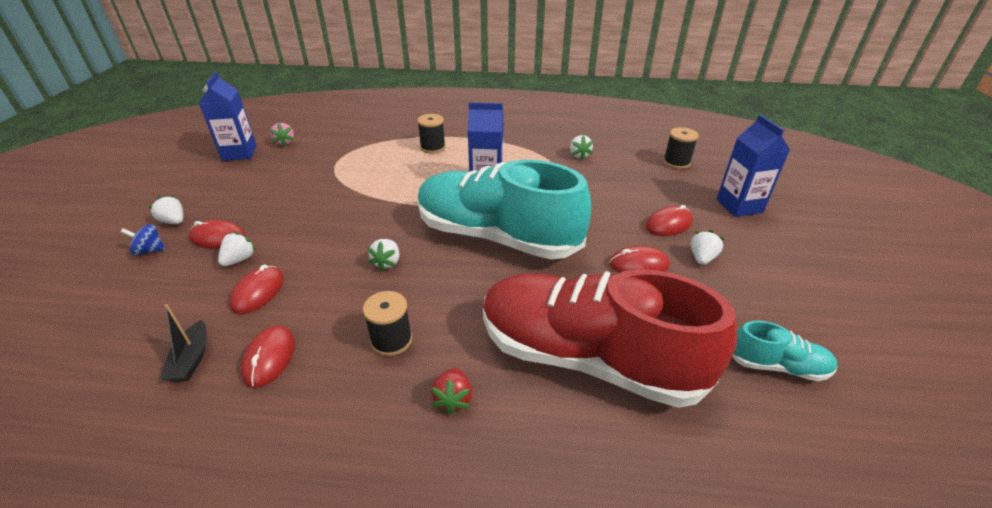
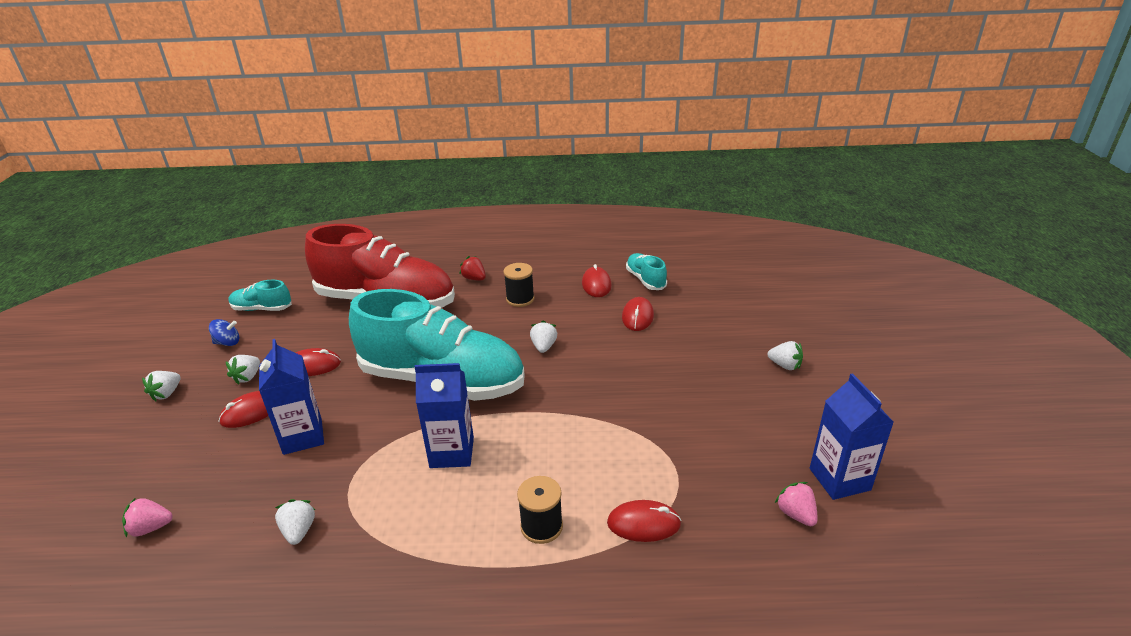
camera: 175 degrees right, 5 degrees down
blue spinning top [121,224,165,256] -> blue spinning top moved to [209,319,239,346]
black boat [160,304,207,382] -> turquoise shoe [626,253,667,290]
red mouse [189,220,245,249] -> red mouse moved to [607,500,681,542]
white strawberry [218,232,256,266] -> white strawberry moved to [142,371,181,401]
red strawberry [431,368,472,414] -> red strawberry turned 45 degrees counterclockwise [460,256,486,280]
black spool [663,127,699,169] -> pink strawberry [122,497,173,538]
blue carton [716,115,790,217] -> blue carton moved to [259,339,324,455]

